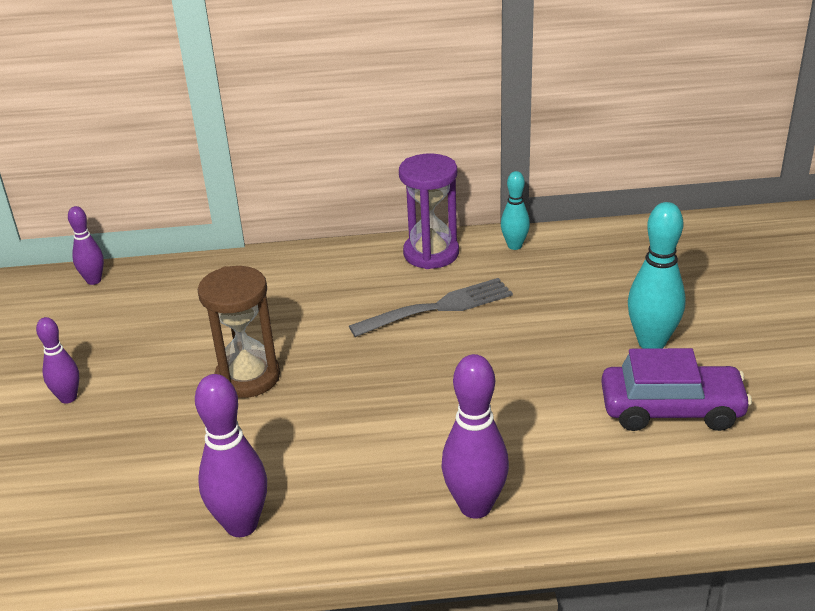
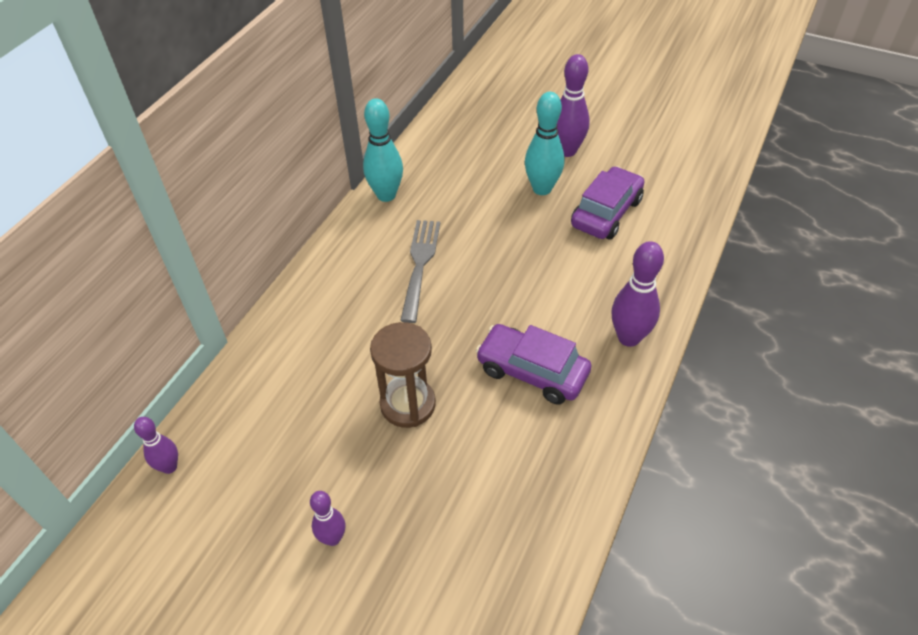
camera: 60 degrees left, 15 degrees up
purple bowling pin [195,374,267,537] -> purple bowling pin moved to [557,54,590,157]
purple hourglass [399,154,459,269] -> none
turquoise bowling pin [501,171,530,250] -> turquoise bowling pin [363,98,403,202], size x1.67
none -> purple car [476,324,591,404]

